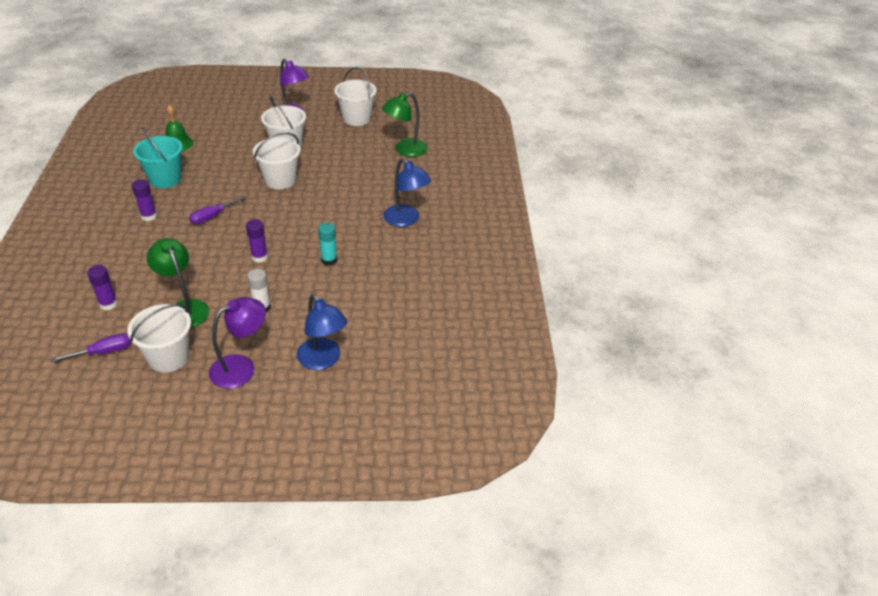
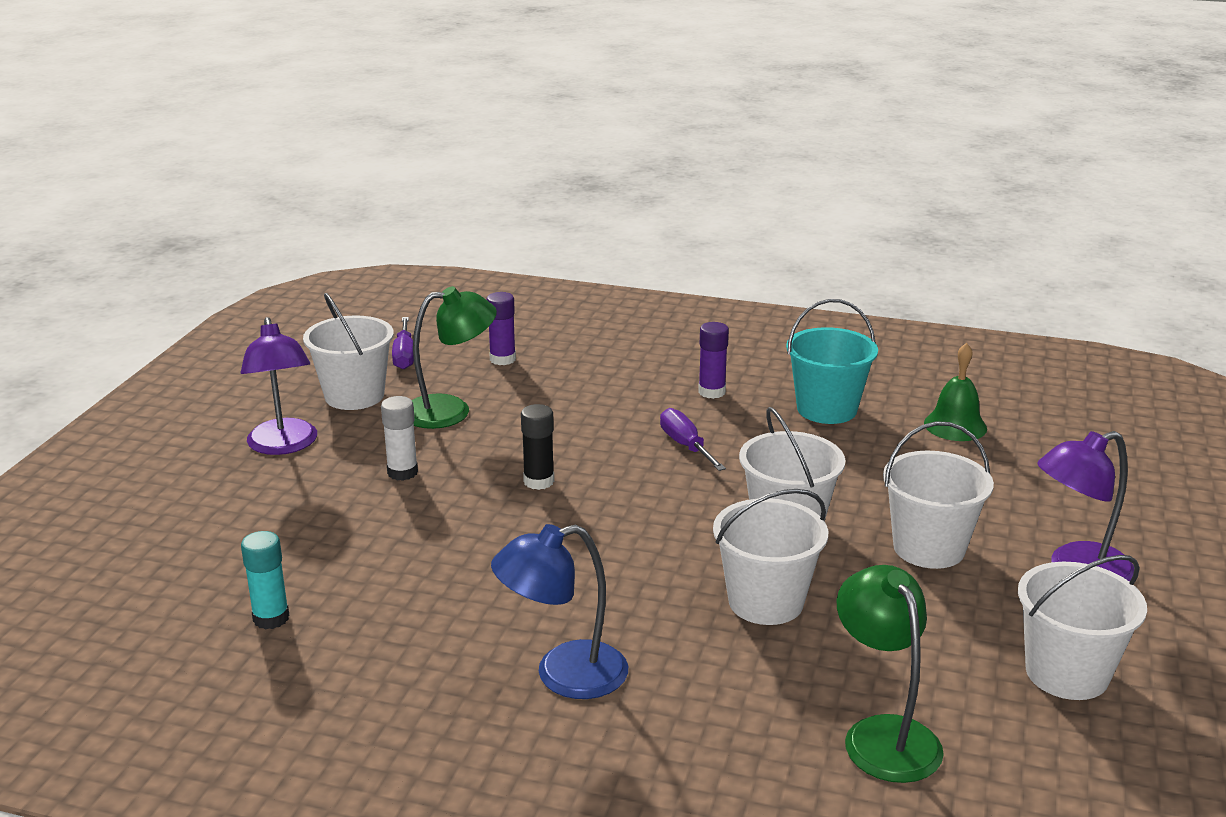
camera: 110 degrees right, 15 degrees down
purple glue stick [246,219,268,263] -> black glue stick [521,404,554,490]
blue lamp [297,294,347,370] -> none
turquoise glue stick [318,222,337,266] -> turquoise glue stick moved to [241,531,289,629]
none -> white bucket [713,489,828,625]

